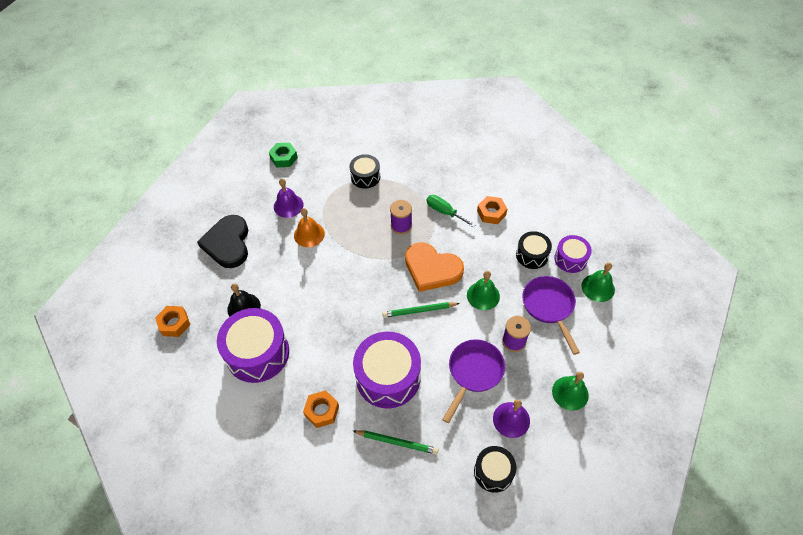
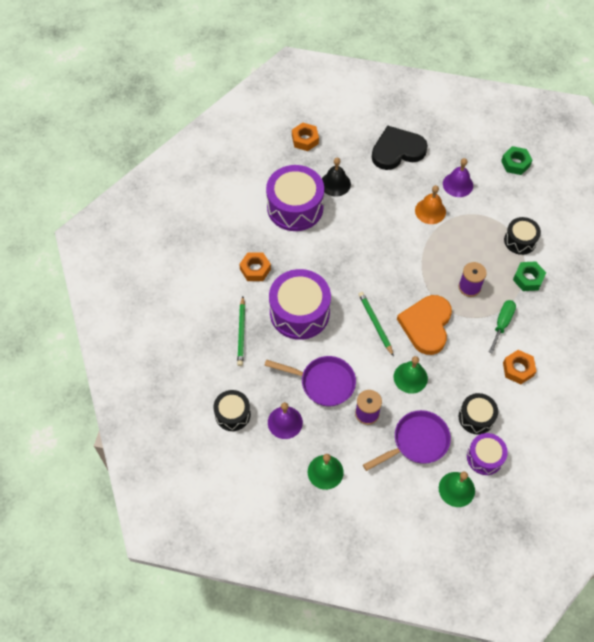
camera: 75 degrees right, 5 degrees up
none -> green nut [513,261,546,291]

